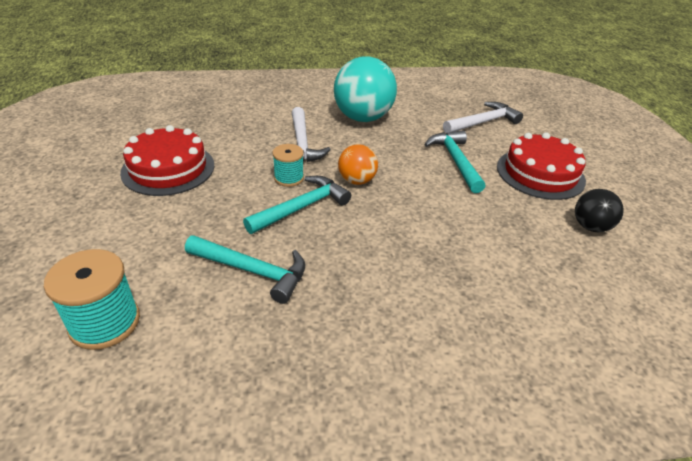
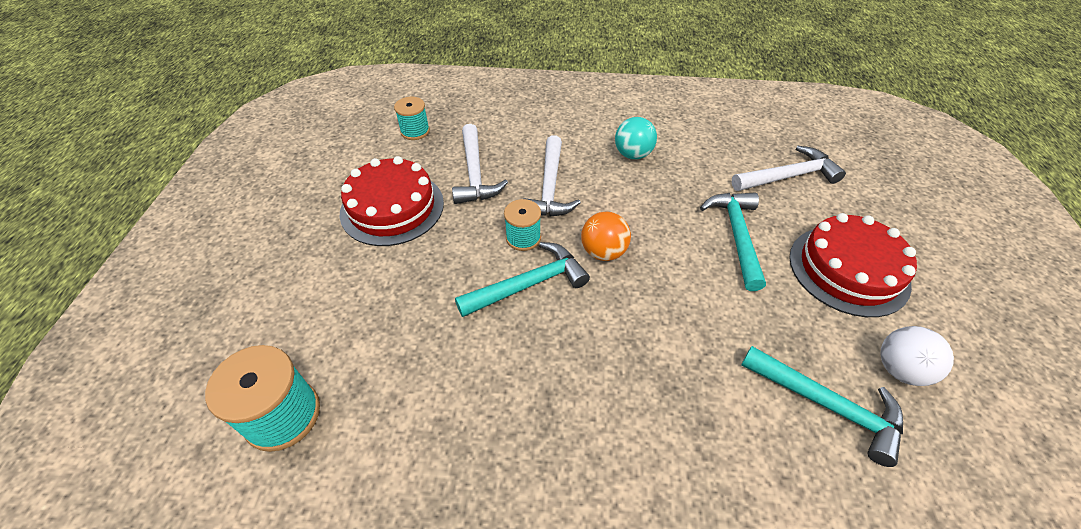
camera: 15 degrees right, 10 degrees up
turquoise hammer [185,235,305,304] -> turquoise hammer moved to [741,346,903,467]
turquoise ball [334,57,397,122] -> turquoise ball [615,117,657,159], size x0.54
black ball [575,189,624,232] -> white ball [880,326,954,386]
none -> turquoise spool [394,97,430,140]
none -> white hammer [452,124,508,204]

